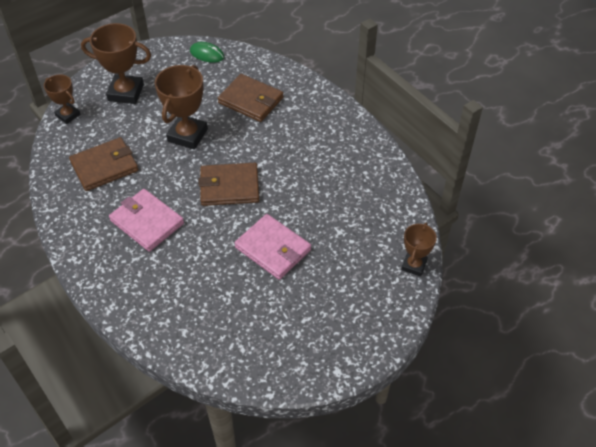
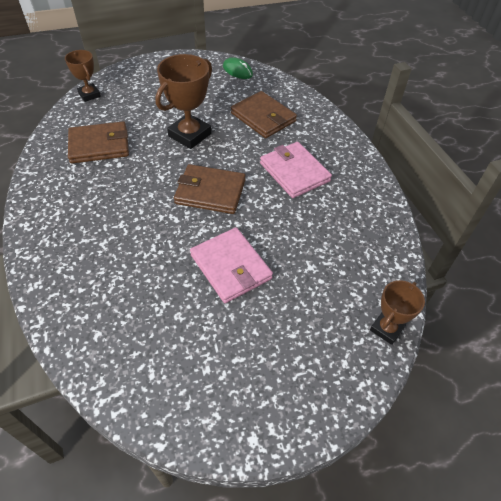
camera: 15 degrees right, 0 degrees up
brown trophy [81,23,151,104] -> none
pink wallet [109,189,184,252] -> pink wallet moved to [260,142,332,198]

